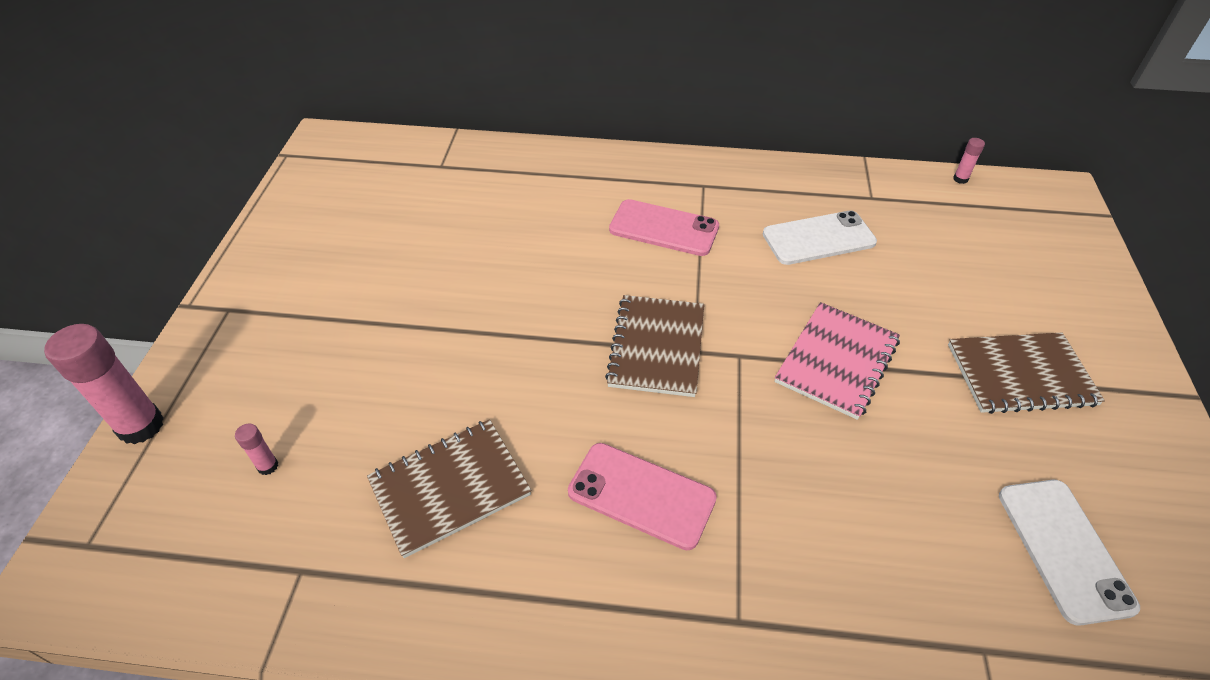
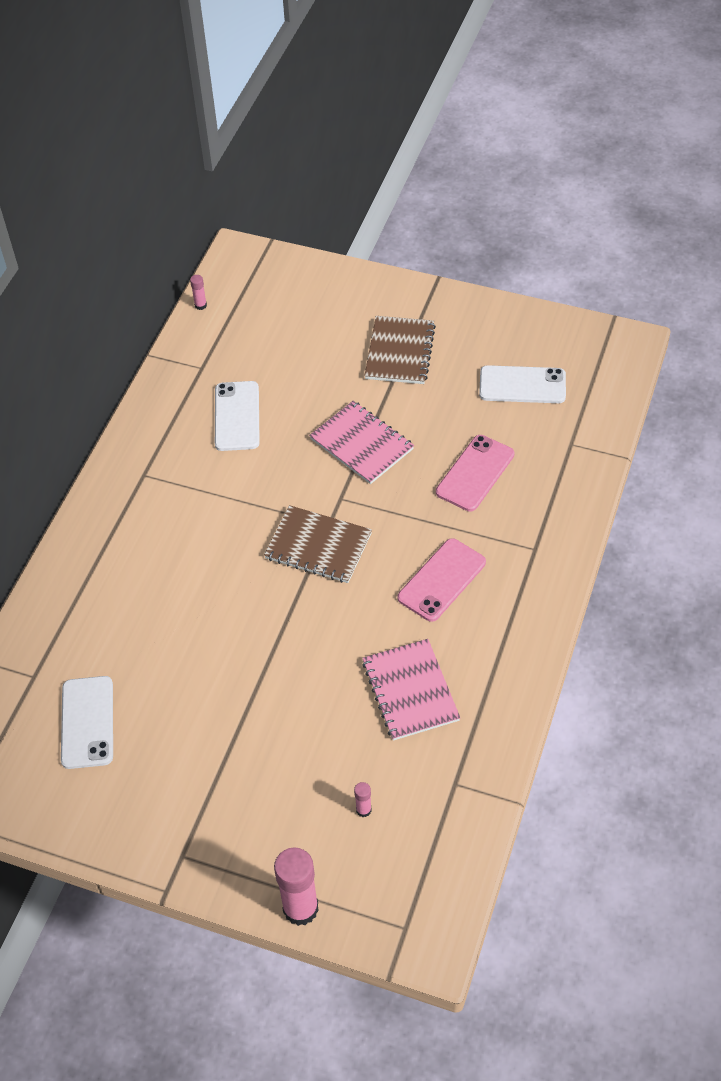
camera: 75 degrees left, 5 degrees up
brown notebook [367,419,531,558] -> pink notebook [362,639,460,741]
pink phone [609,199,719,256] -> pink phone moved to [436,435,514,511]
none -> white phone [61,676,113,769]

